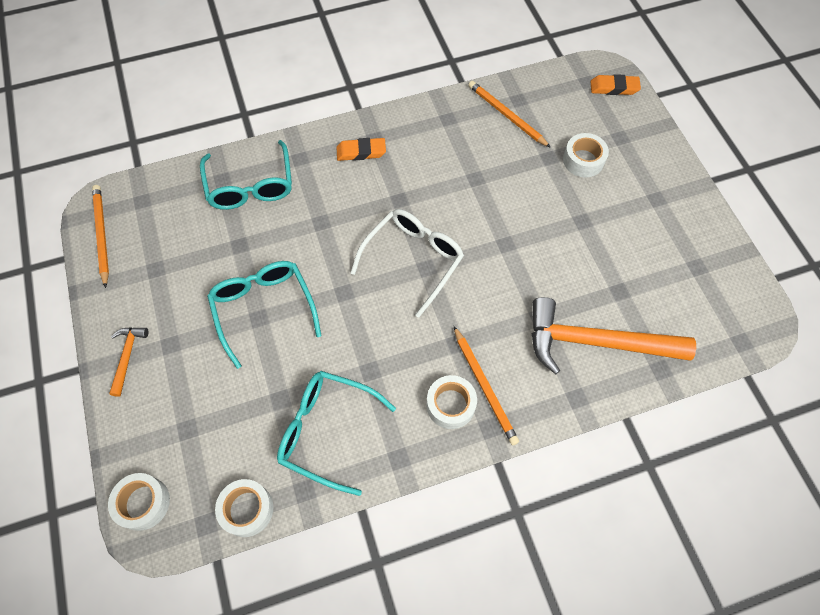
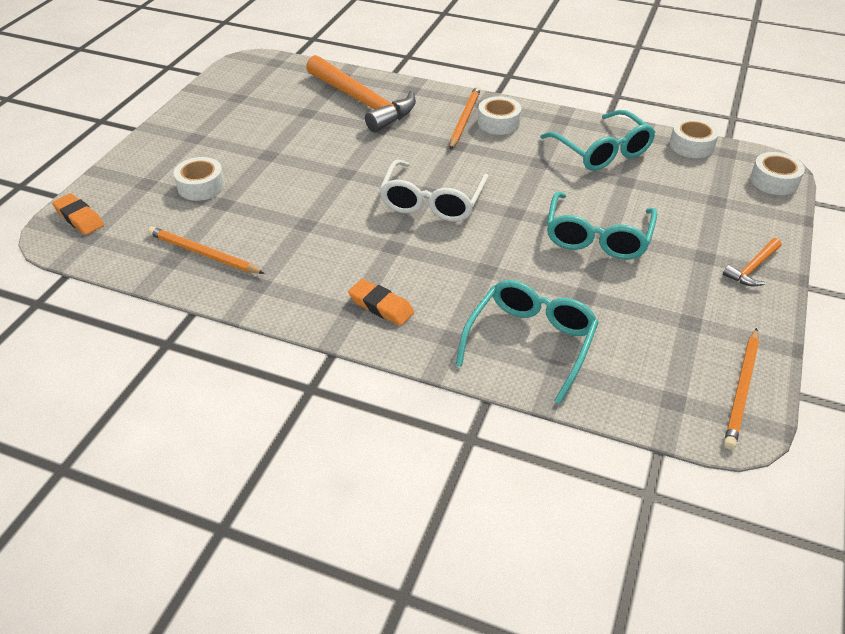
camera: 140 degrees left, 20 degrees down
white glasses [351,209,464,318] -> white glasses turned 60 degrees counterclockwise [379,160,488,222]
orange pencil [469,81,551,148] -> orange pencil turned 120 degrees clockwise [147,226,265,274]

